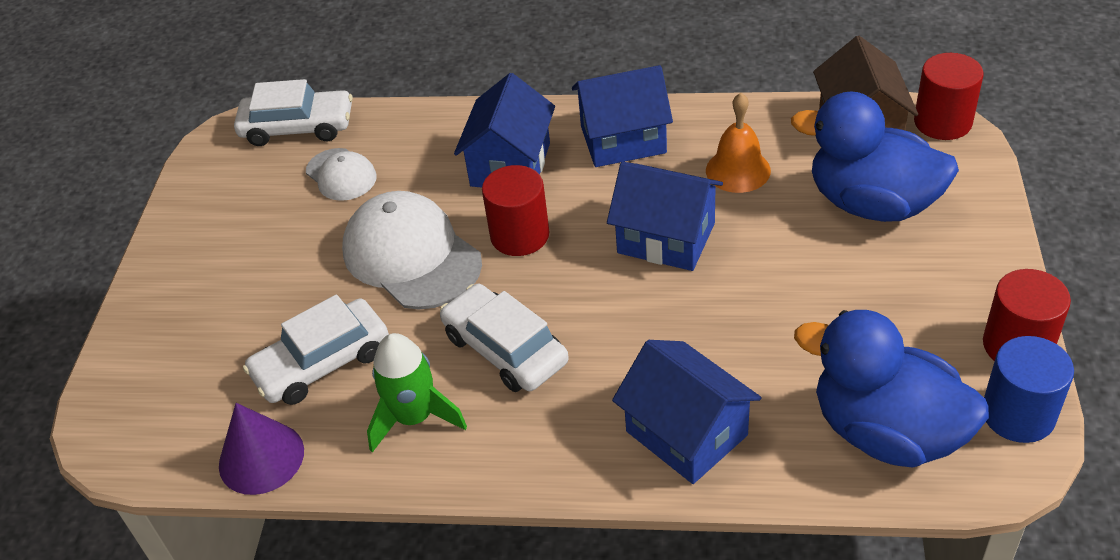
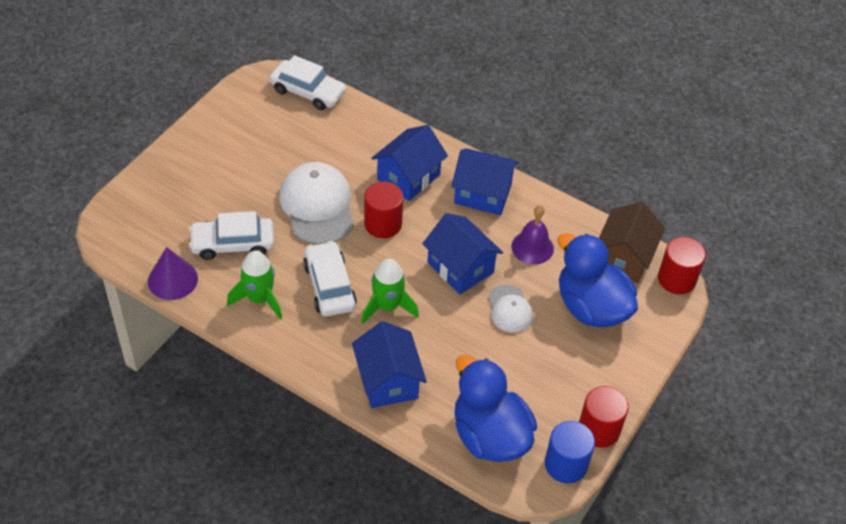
camera: 20 degrees right, 5 degrees up
white cap [306,148,377,201] -> white cap moved to [488,284,533,333]
orange bell [706,93,771,193] -> purple bell [511,205,554,265]
none -> green rocket [361,259,419,324]

